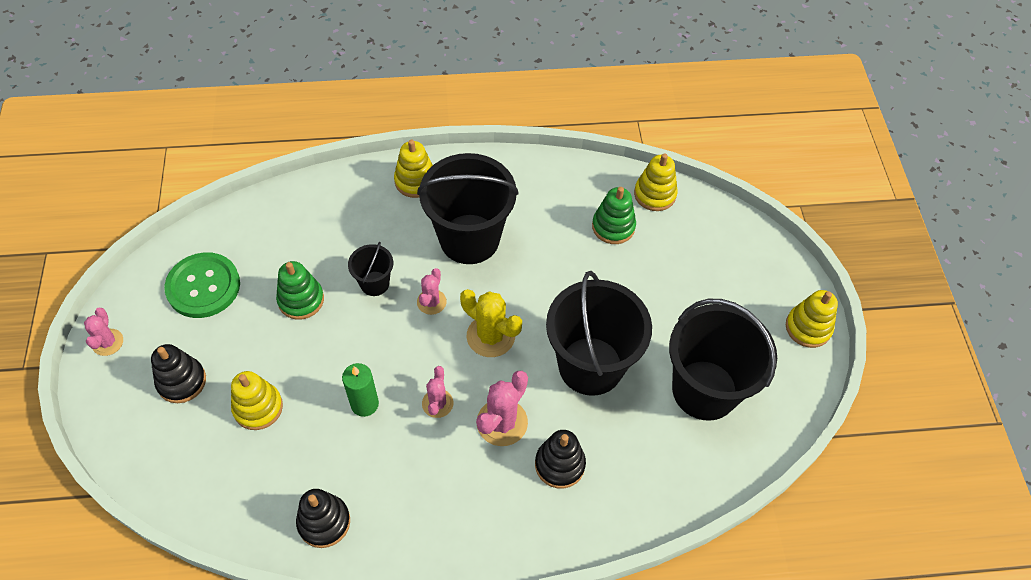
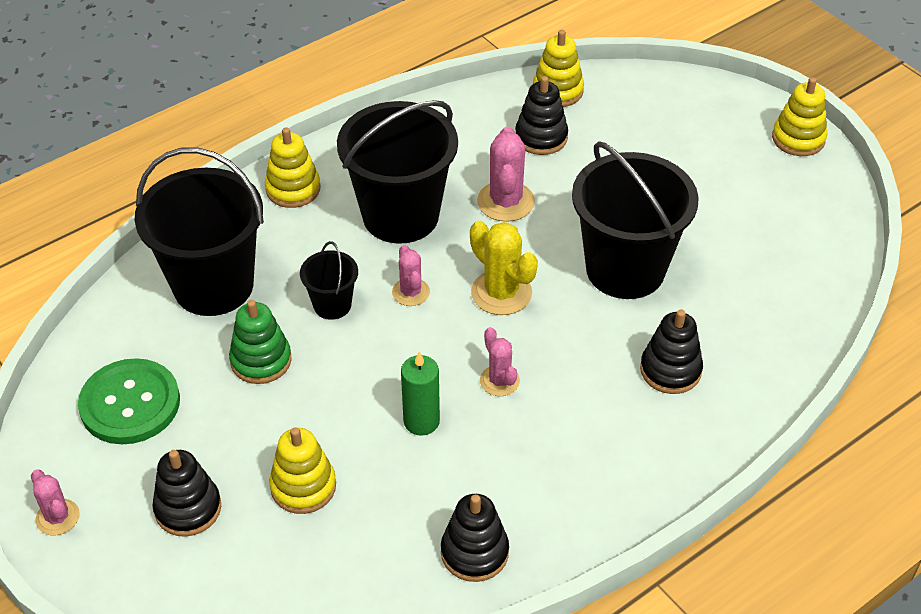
camera: 30 degrees left, 10 degrees down
yellow cactus [460,289,522,357] -> yellow cactus turned 45 degrees clockwise [470,221,538,315]
pink cactus [476,371,528,446] -> pink cactus moved to [477,126,535,222]
green stacking toy [592,187,636,244] -> black stacking toy [515,76,568,155]
black bucket [669,299,777,421] -> black bucket moved to [134,148,264,316]

